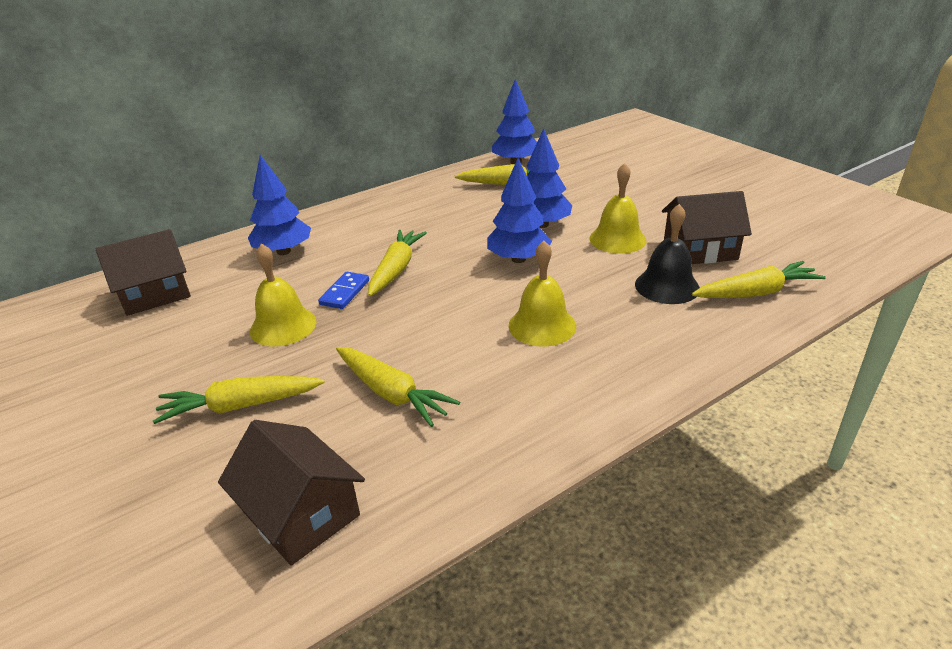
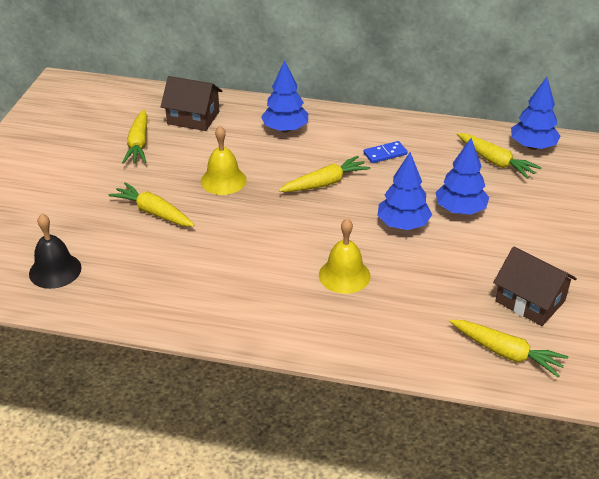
camera: 45 degrees right, 5 degrees up
brown house [218,420,365,566] -> none
blue domino [318,272,369,309] -> blue domino moved to [364,141,407,163]
yellow carrot [336,347,460,427] -> yellow carrot moved to [122,109,147,164]
yellow bell [589,163,647,254] -> none
black bell [635,204,700,304] -> black bell moved to [29,214,82,289]

